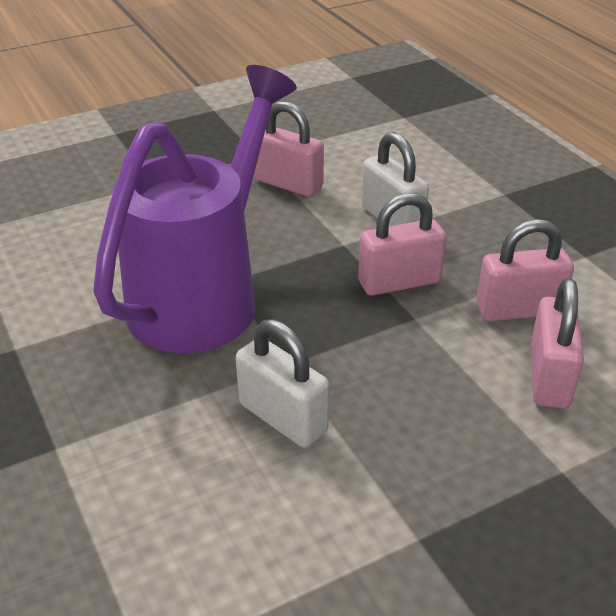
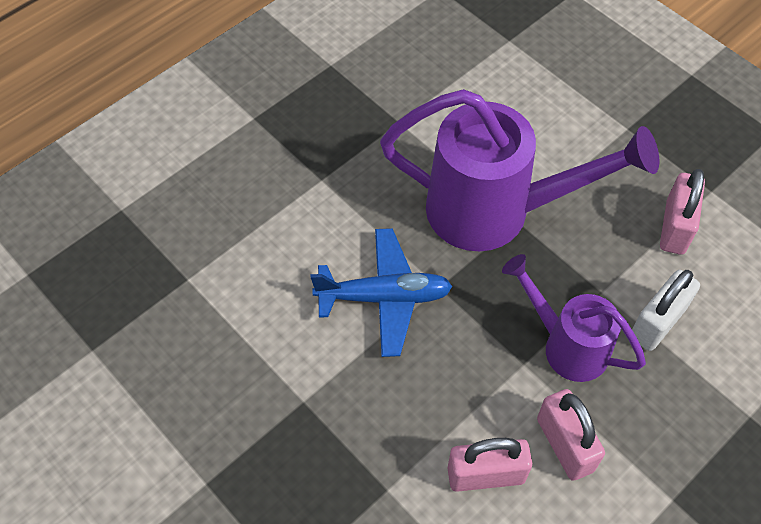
camera: 75 degrees right, 20 degrees up
white padlock [236,319,329,448] -> blue plane [311,228,453,357]
pink padlock [358,193,446,296] -> purple watering can [502,254,646,382]

